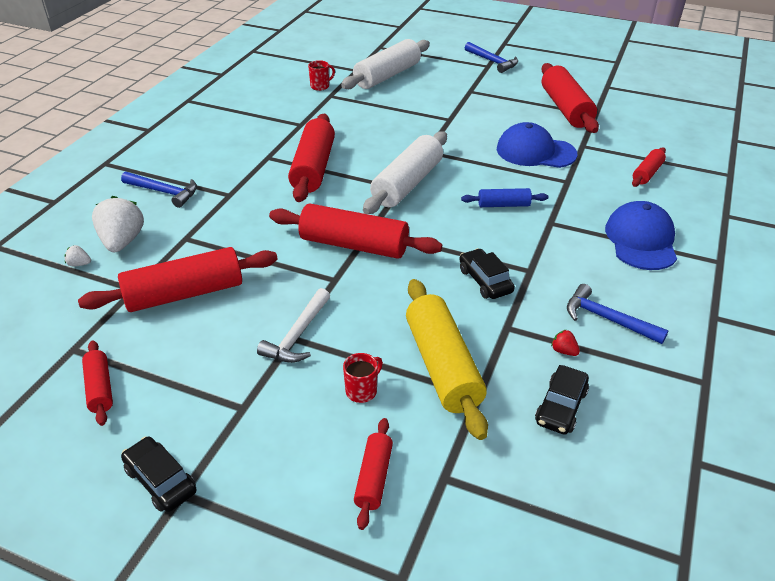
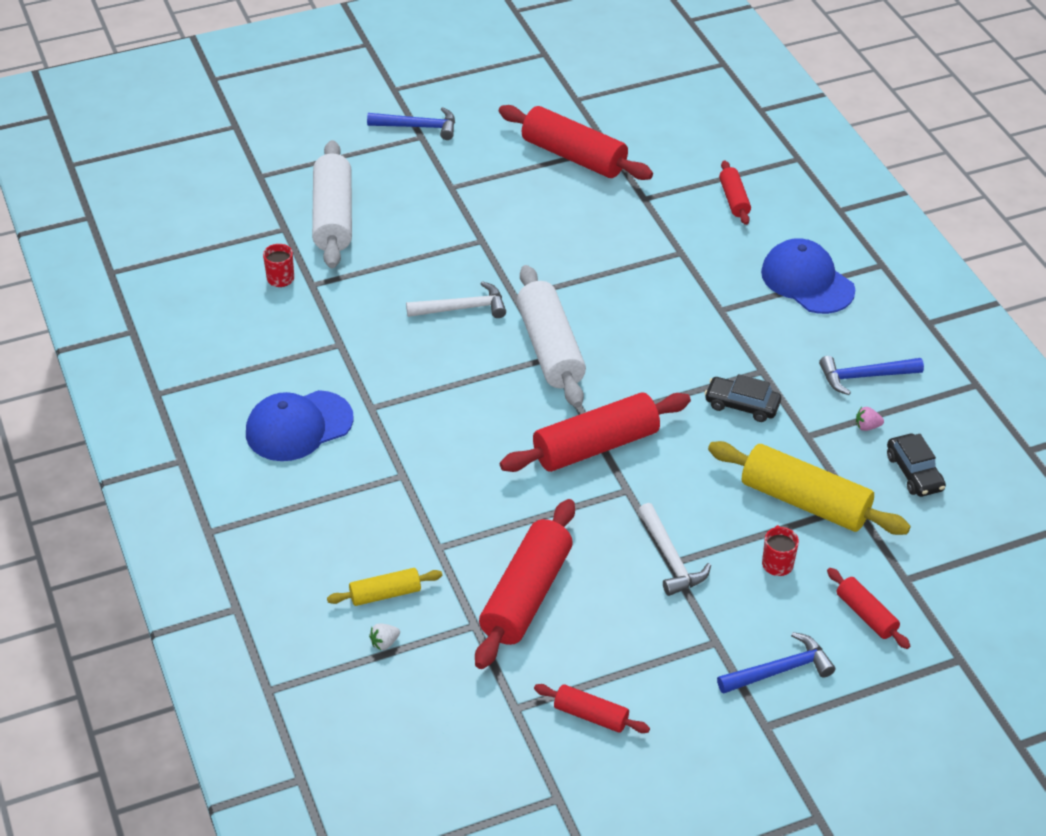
camera: 45 degrees left, 5 degrees up
white strawberry [92,196,144,252] -> yellow rolling pin [327,568,442,606]
blue hammer [121,172,197,208] -> blue hammer moved to [717,632,835,694]
black car [121,436,197,512] -> none
red rolling pin [288,114,335,202] -> none
blue rolling pin [461,188,548,207] -> none
blue cap [497,122,578,168] -> blue cap moved to [246,390,354,461]
red strawberry [551,329,580,356] -> pink strawberry [856,407,884,431]
none -> white hammer [406,281,506,318]

